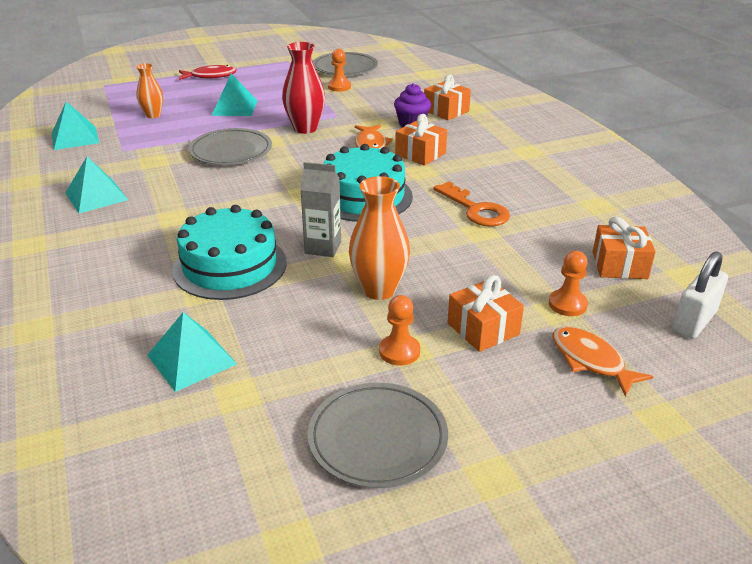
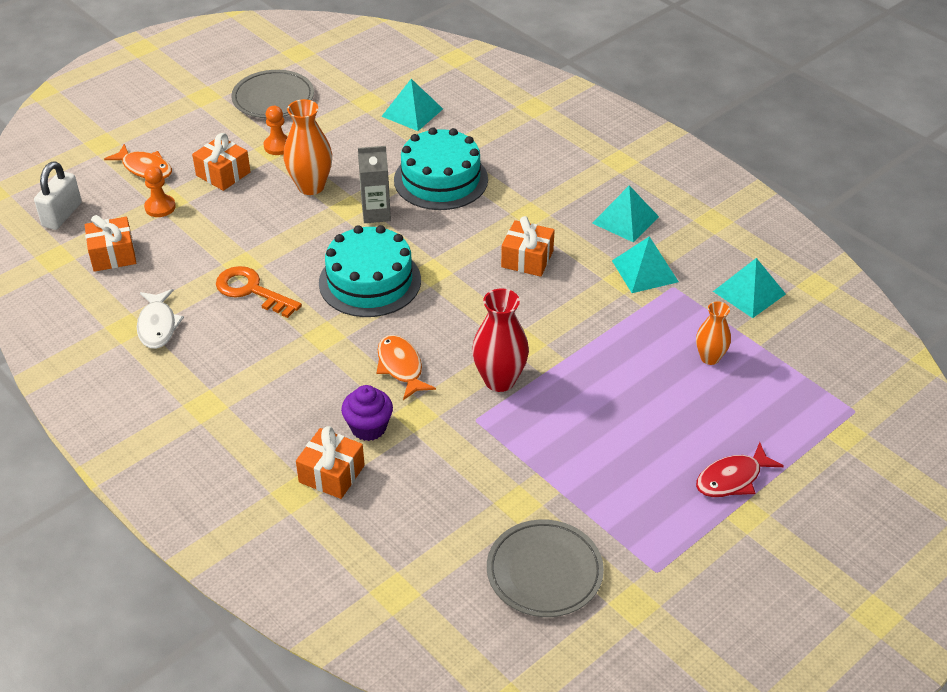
camera: 160 degrees right, 10 degrees up
grey plate [188,128,272,165] -> none
turquoise pyramid [212,74,258,116] -> turquoise pyramid moved to [612,236,679,293]
orange pawn [328,49,351,92] -> none
orange gift [395,114,447,166] -> orange gift moved to [501,216,555,277]
none -> white fish [137,289,184,349]

